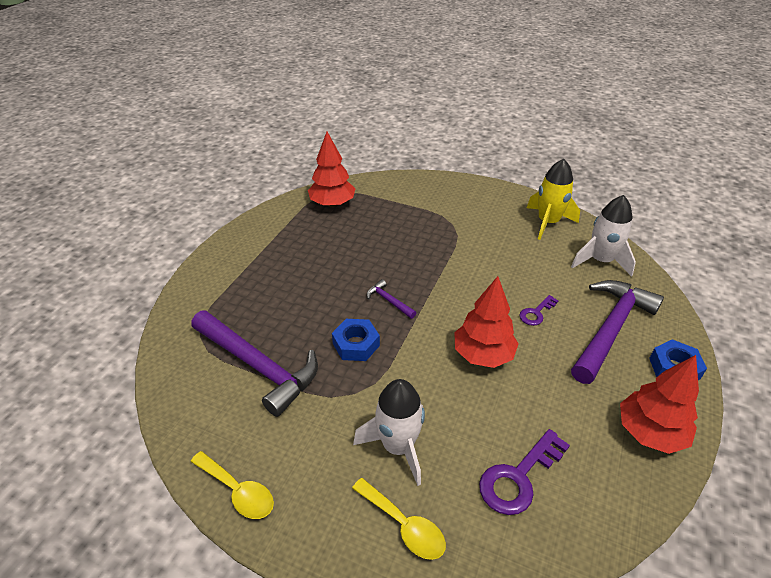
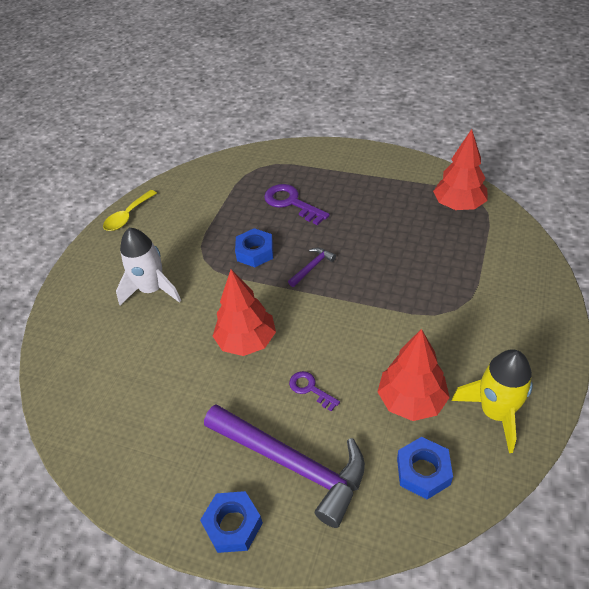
camera: 90 degrees right, 5 degrees up
purple hammer [191,310,318,417] -> none
yellow spoon [352,478,446,560] -> none
purple key [479,429,570,515] -> purple key moved to [264,184,330,225]
white rocket [571,195,636,277] -> blue nut [397,437,453,499]
red tree [620,355,699,454] -> red tree moved to [378,329,450,421]

